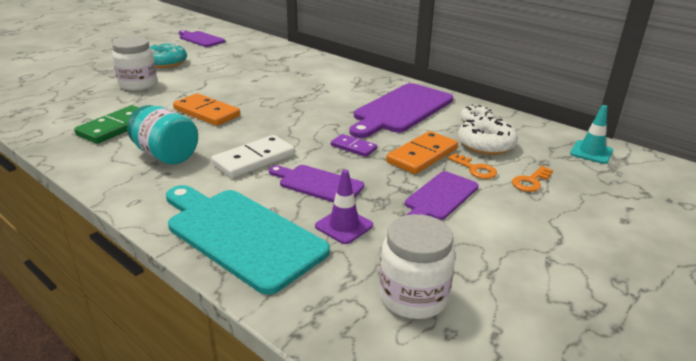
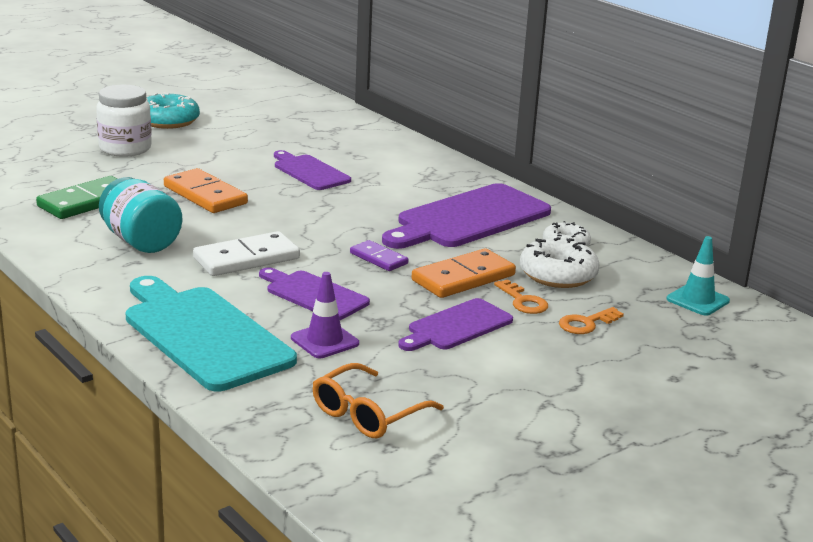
camera: 10 degrees right, 5 degrees down
purple cutting board [179,30,225,47] -> purple cutting board moved to [274,150,351,190]
white jar [379,214,455,319] -> orange glasses [313,363,444,438]

